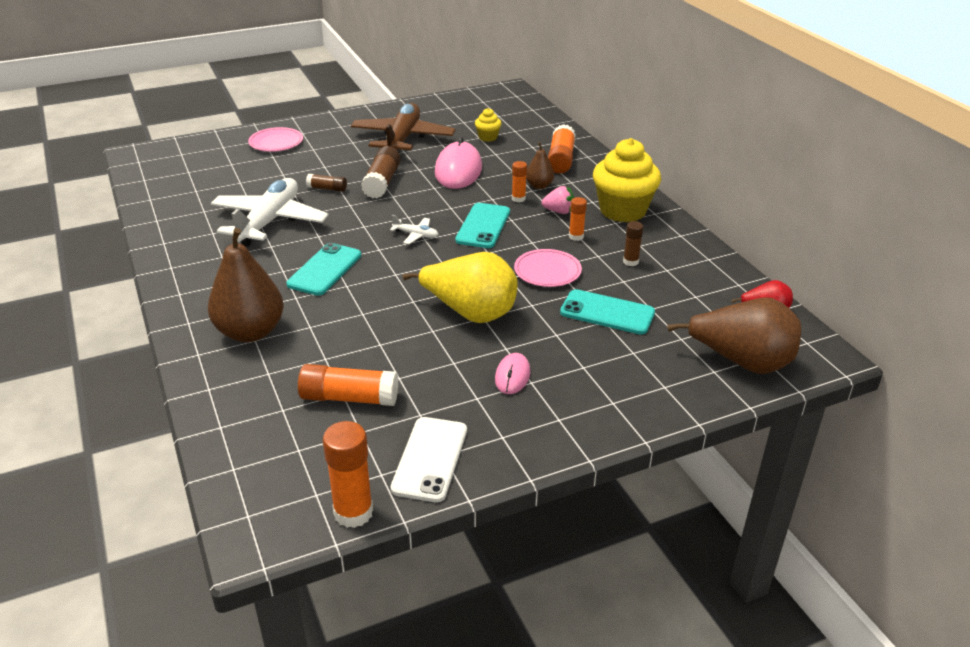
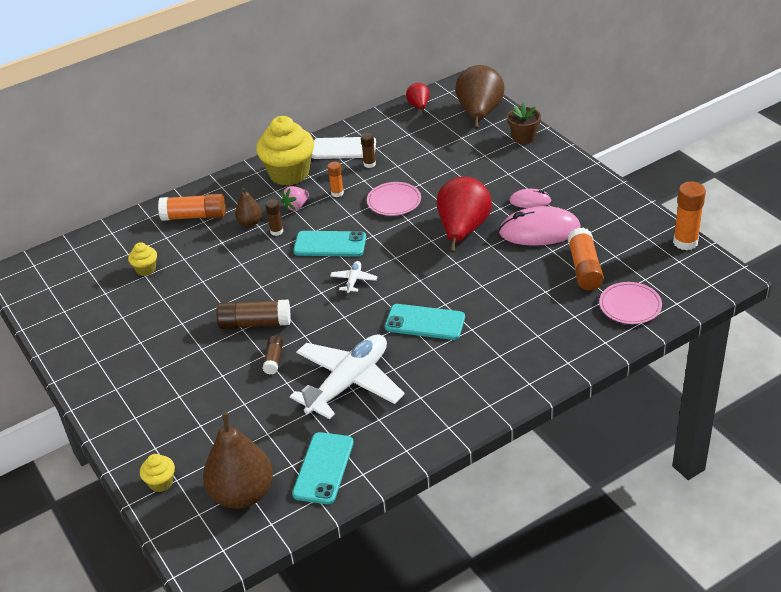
camera: 95 degrees left, 5 degrees up
brown pear [208,228,284,342] -> brown pear moved to [203,412,273,509]
white plane [211,178,329,247] -> white plane turned 120 degrees clockwise [290,334,404,419]
pink plate [248,127,303,152] -> pink plate moved to [599,282,662,324]
brown plane [351,103,455,150] -> none
white phone [390,417,467,502] -> white phone moved to [312,137,376,159]
yellow pear [403,252,518,323] -> red pear [437,177,492,252]
pink mouse [435,137,482,189] -> pink mouse moved to [499,206,581,246]
orange glue stick [512,161,527,202] -> brown glue stick [265,199,283,236]
pink strawberry [542,186,574,214] -> pink strawberry turned 135 degrees counterclockwise [281,186,309,211]
turquoise phone [560,289,655,334] -> turquoise phone moved to [292,432,354,504]
none -> yellow cupcake [140,454,175,492]
none -> brown flower pot [507,103,541,144]

